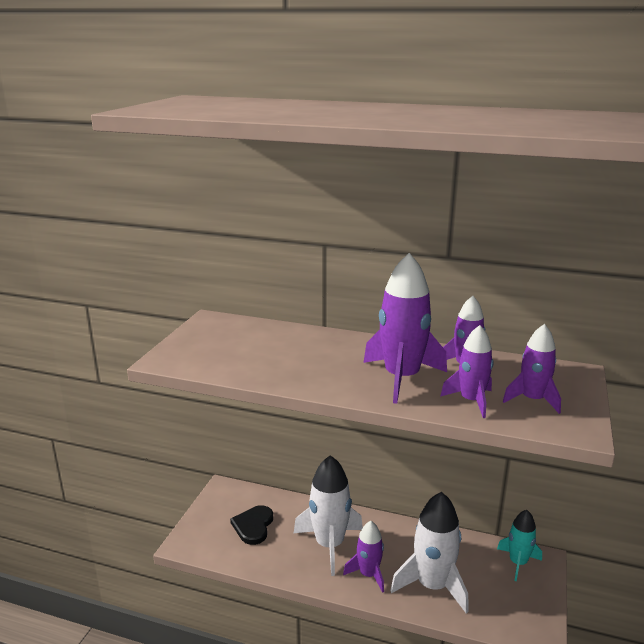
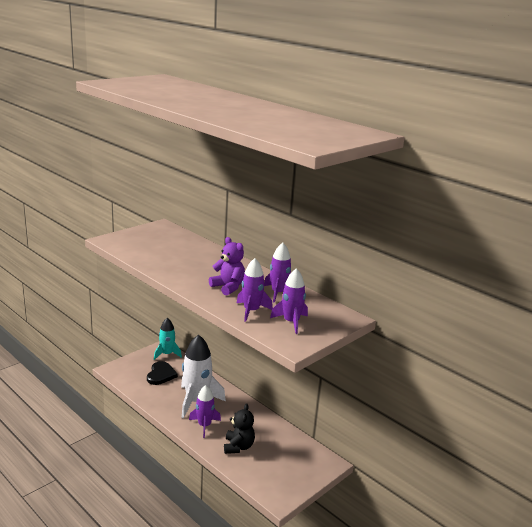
camera: 25 degrees right, 0 degrees up
black heart [230,505,273,545] -> black heart turned 150 degrees clockwise [147,361,178,385]
purple rocket [363,253,447,404] -> purple teddy bear [209,237,245,296]
white rocket [390,492,469,614] -> black teddy bear [224,403,255,454]
turquoise rocket [497,510,542,582] -> turquoise rocket moved to [154,318,182,360]

